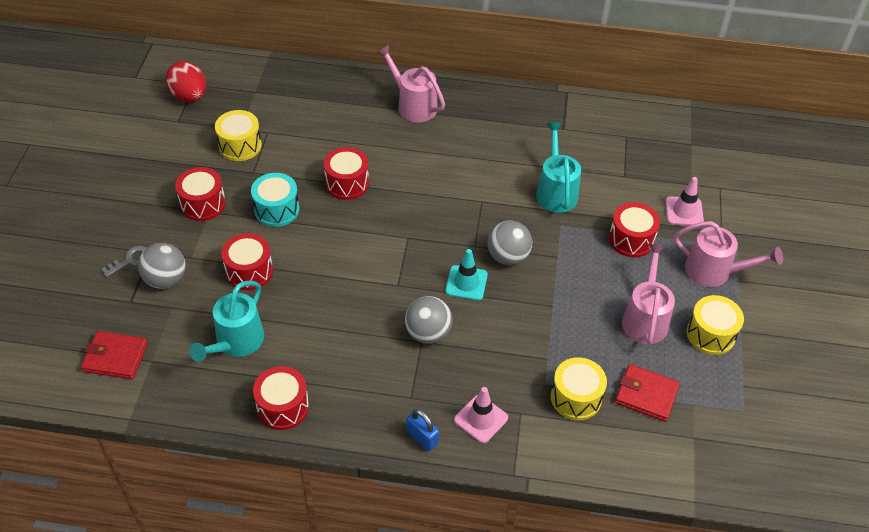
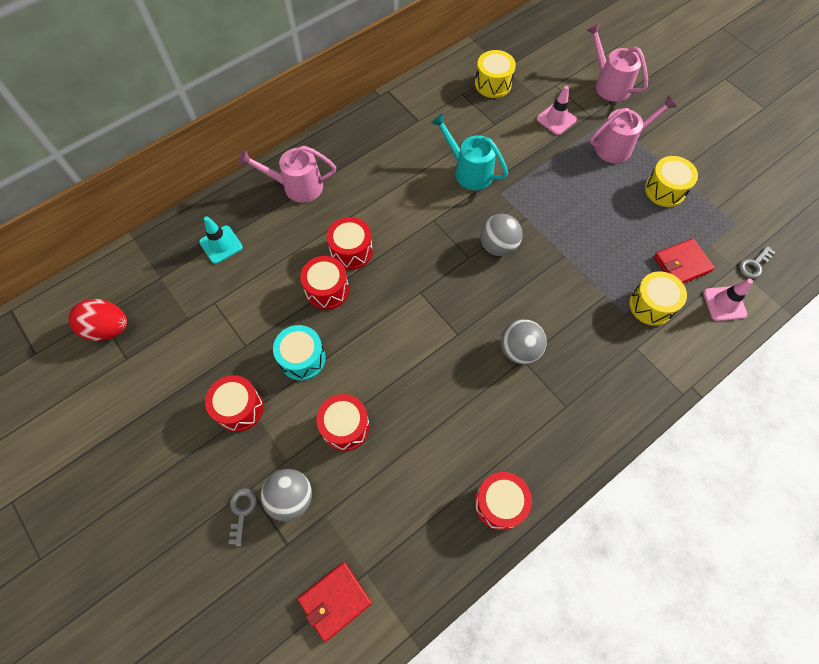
camera: 45 degrees left, 15 degrees up
turquoise watering can [189,280,264,362] -> none
yellow drum [215,110,262,161] -> yellow drum moved to [475,50,516,98]
blue padlock [406,409,439,451] -> none
turquoise traffic cone [445,249,488,301] -> turquoise traffic cone moved to [199,217,243,264]
pink traffic cone [454,387,508,443] -> pink traffic cone moved to [703,279,753,321]
red drum [609,202,660,257] -> red drum moved to [327,217,373,270]
pink watering can [622,244,675,344] -> pink watering can moved to [587,23,648,102]
none -> grey key [739,246,776,279]

